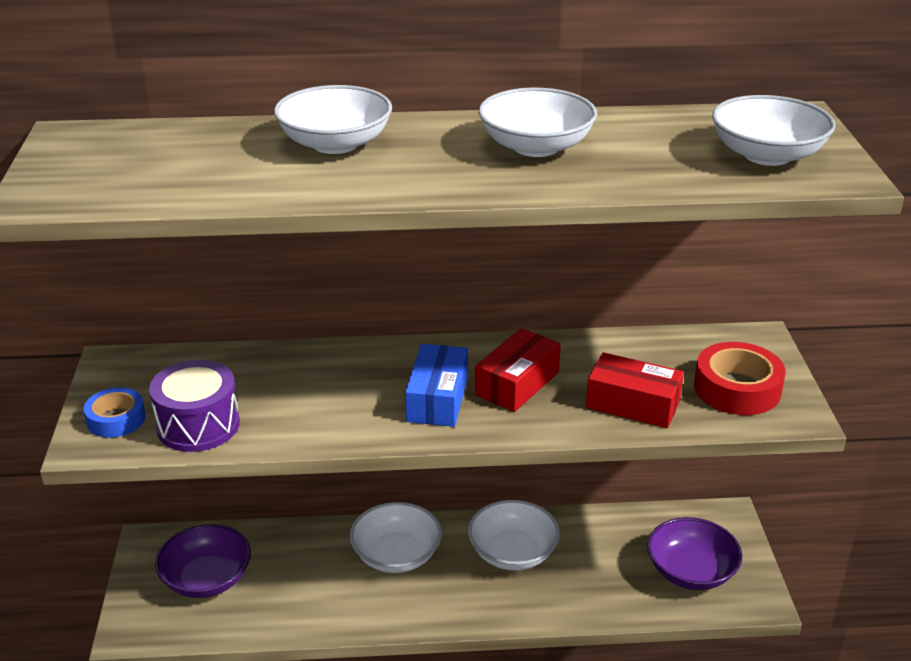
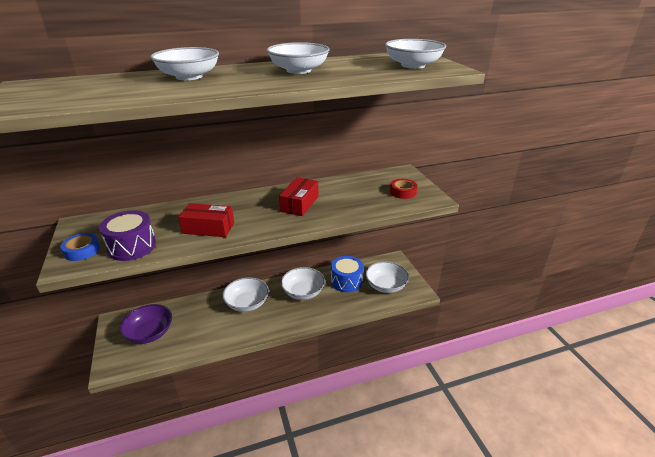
camera: 15 degrees left, 0 degrees up
blue box [405,344,468,427] -> none
red box [586,352,684,428] -> red box moved to [178,203,234,237]
purple bowl [647,517,742,590] -> white bowl [365,261,409,293]
red tape [694,342,786,415] -> red tape [390,179,417,199], size x0.65
none -> blue drum [331,256,364,292]

